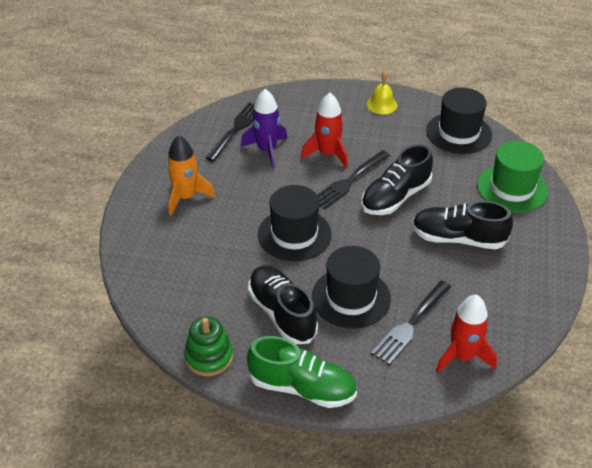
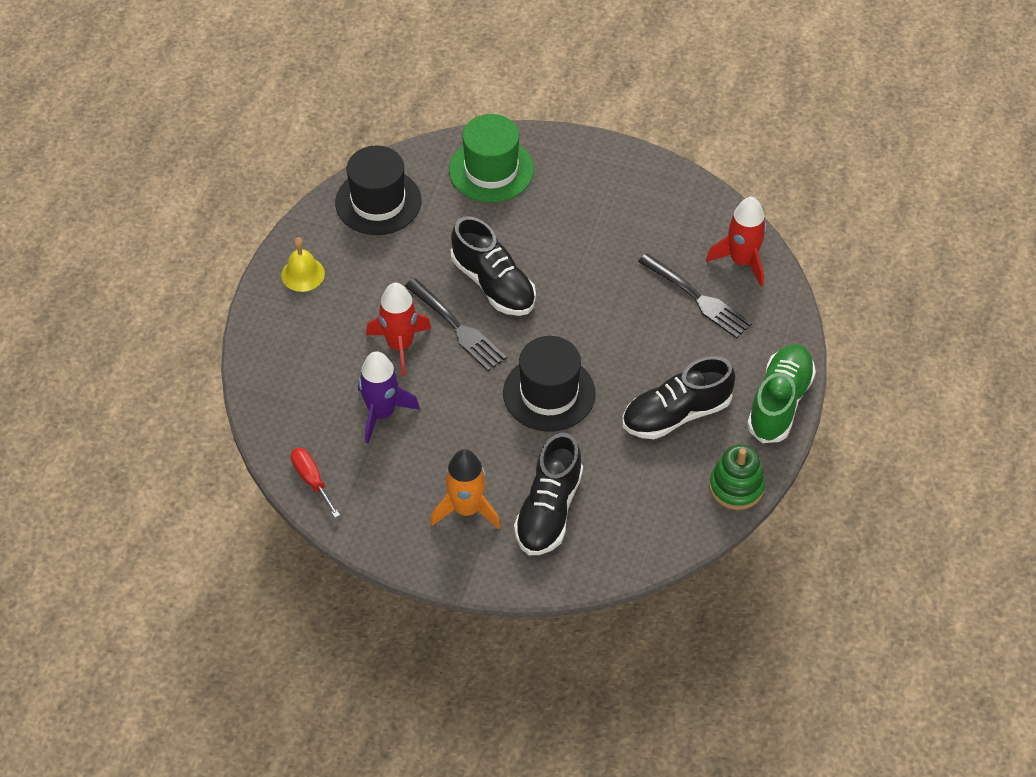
camera: 85 degrees left, 10 degrees up
black fork [205,102,255,161] -> none
black hat [312,246,391,329] -> none
black shoe [412,201,513,249] -> black shoe moved to [514,433,583,555]
none -> red screwdriver [291,448,340,518]

